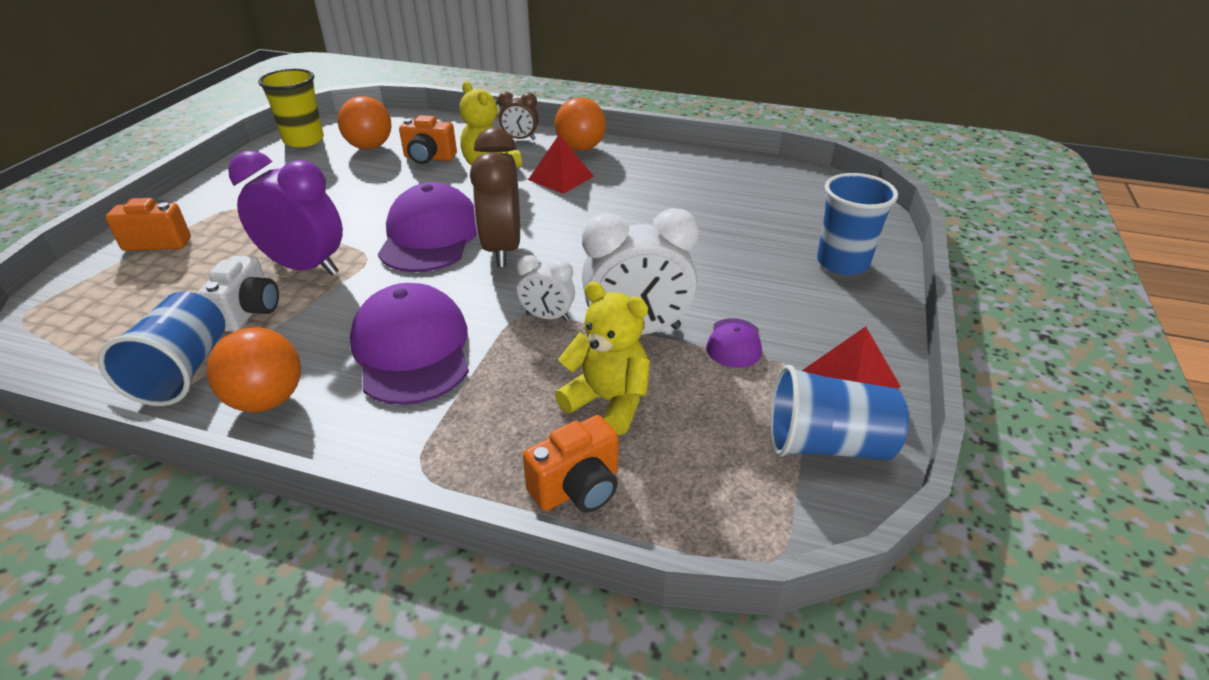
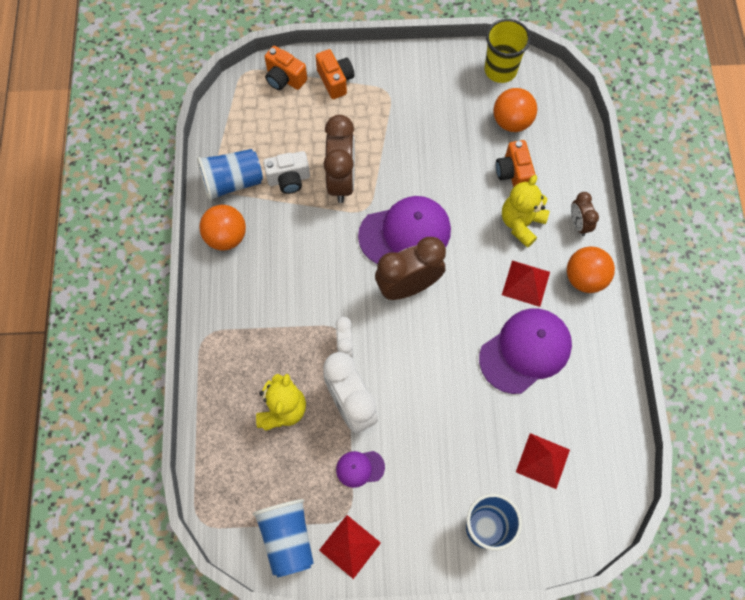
camera: 70 degrees right, 30 degrees up
purple clock [228,151,343,275] -> brown clock [324,115,355,203]
purple cap [350,283,469,405] -> purple cap moved to [479,309,572,394]
orange camera [523,415,618,512] -> orange camera moved to [265,46,307,90]
none -> red pyramid [516,433,570,489]

